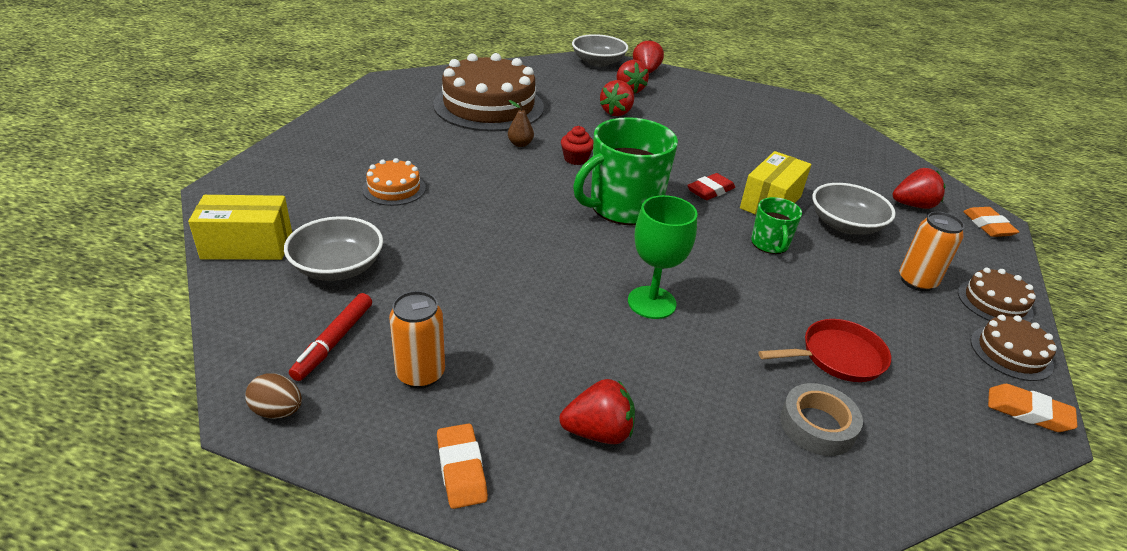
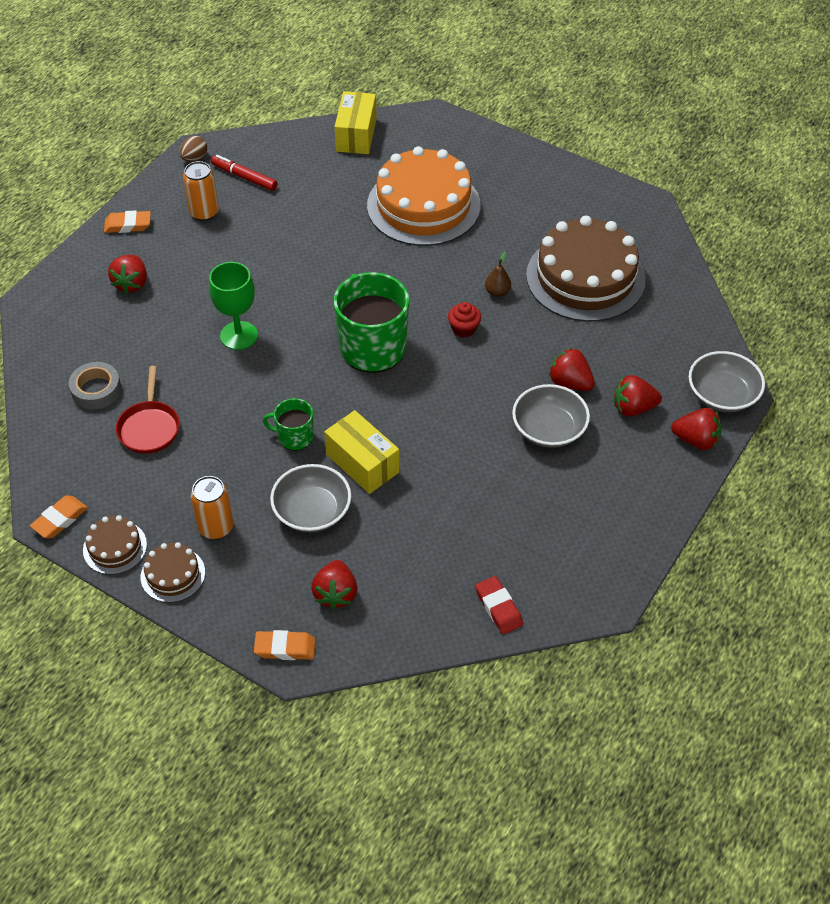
camera: 105 degrees right, 15 degrees up
grey bowl [284,216,383,281] -> grey bowl moved to [512,384,590,448]
orange cake [362,158,426,206] -> orange cake [367,146,481,246], size x2.18
red eraser [687,173,735,200] -> red eraser moved to [475,576,523,634]

